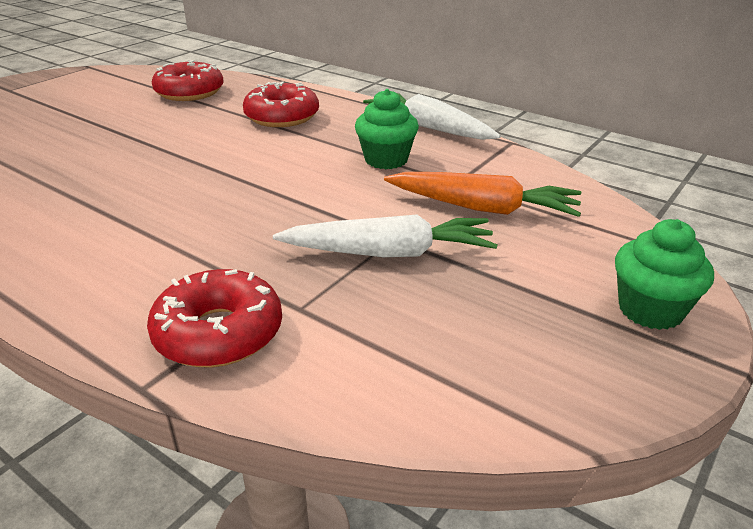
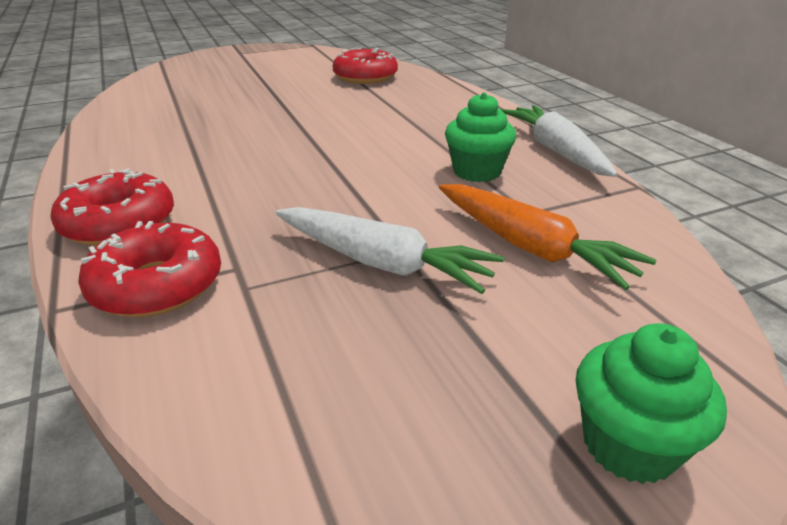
camera: 30 degrees right, 0 degrees up
red donut [243,82,319,127] -> red donut moved to [51,168,174,246]

